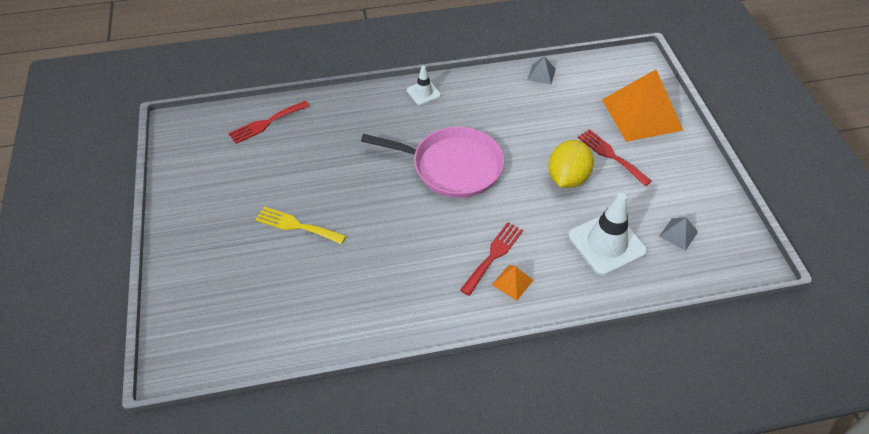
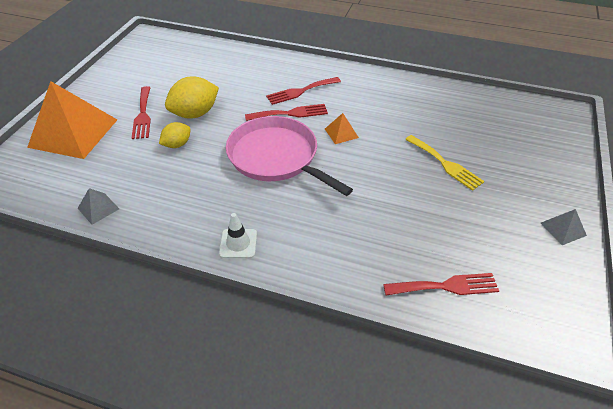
camera: 150 degrees left, 5 degrees down
orange pyramid [492,265,533,301] -> orange pyramid moved to [325,113,359,144]
white traffic cone [568,193,647,275] -> none
grey pyramid [659,217,698,251] -> grey pyramid moved to [541,209,587,245]
none -> yellow lemon [159,122,191,148]
none -> red fork [245,104,328,121]

